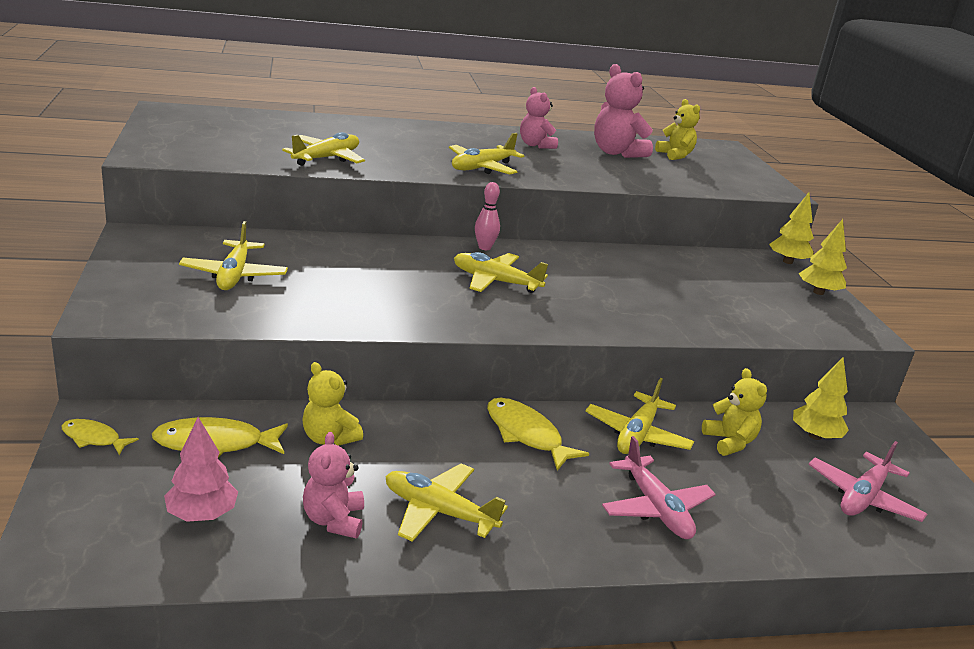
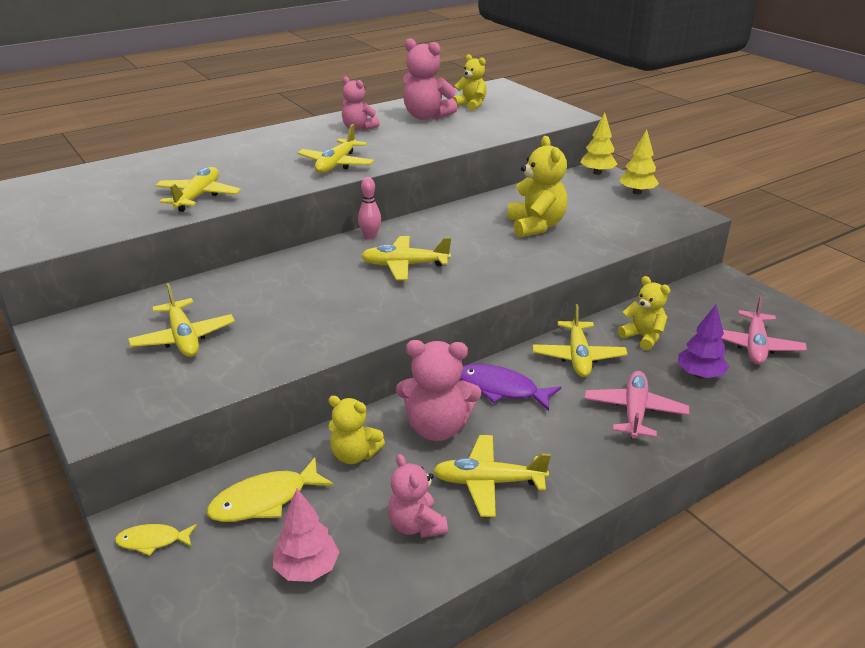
camera: 20 degrees left, 5 degrees up
yellow fish [487,398,589,471] -> purple fish [460,364,561,411]
pink plane [602,436,716,539] -> pink plane turned 120 degrees counterclockwise [584,371,689,439]
yellow tree [793,358,849,440] -> none
none -> pink teddy bear [396,340,481,441]
none -> yellow teddy bear [507,136,568,238]
none -> purple tree [678,305,729,379]

